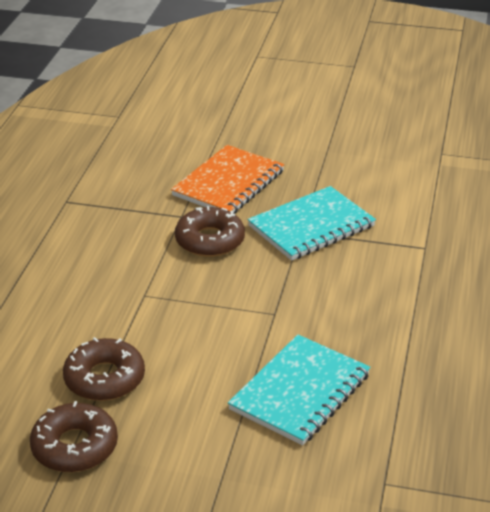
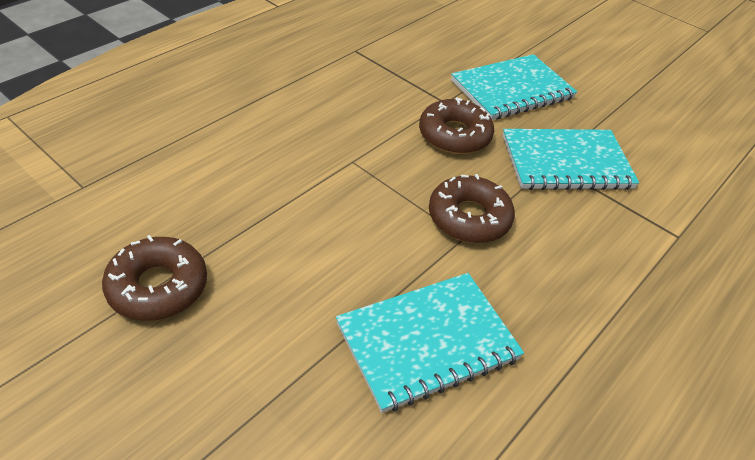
camera: 25 degrees right, 10 degrees up
brown donut [63,337,145,401] -> brown donut moved to [429,174,515,243]
orange notebook [171,145,284,214] -> turquoise notebook [451,54,577,120]

